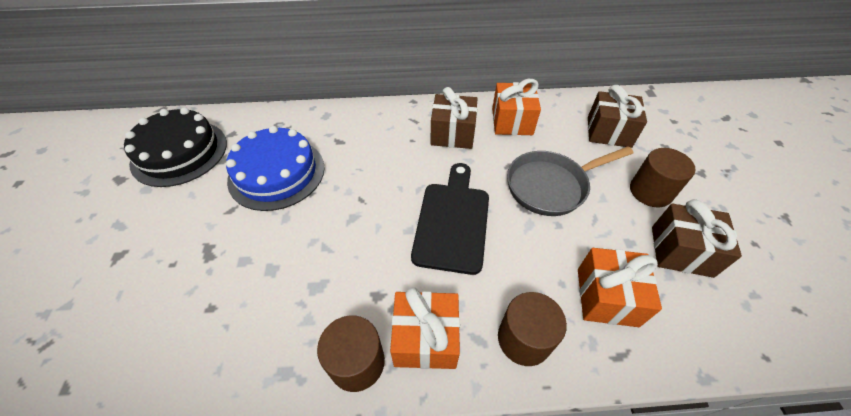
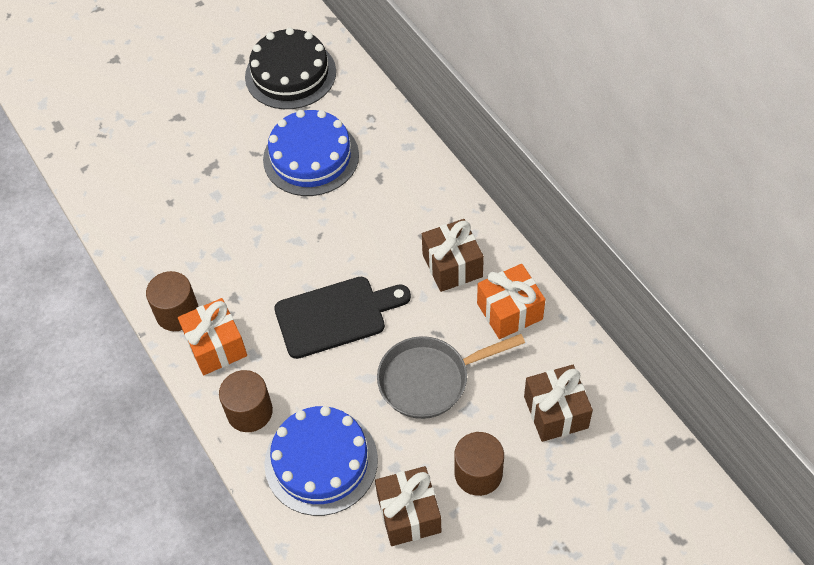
camera: 65 degrees right, 5 degrees up
grey pan [507,146,633,216] -> grey pan turned 60 degrees counterclockwise [377,334,525,419]
orange gift [578,248,662,327] -> blue cake [264,406,378,516]

